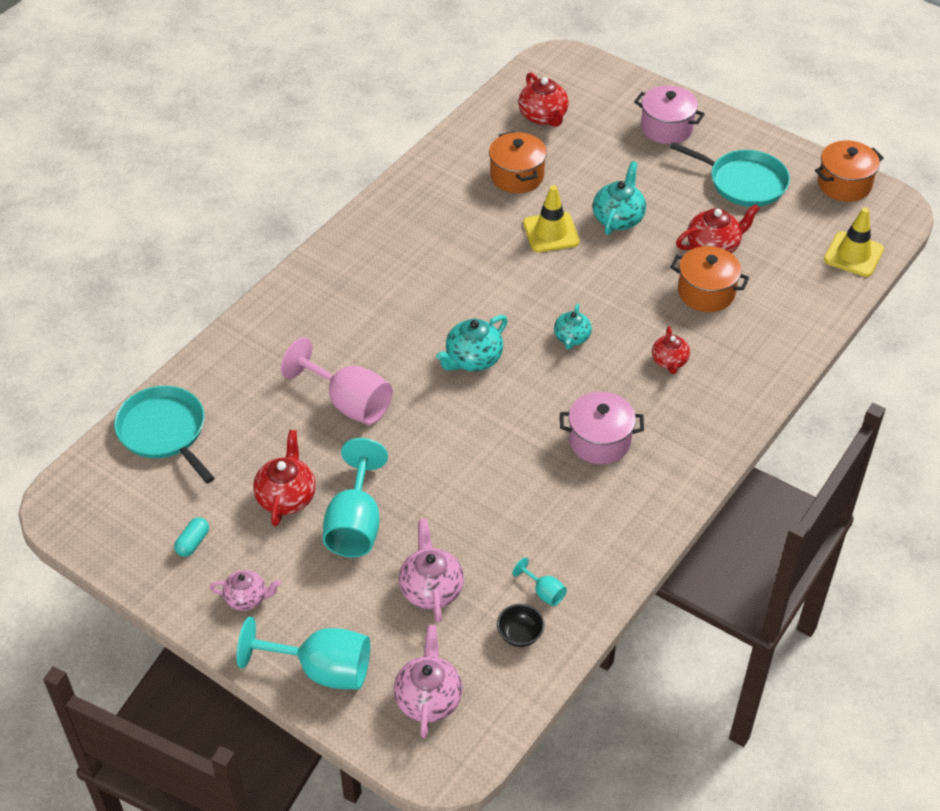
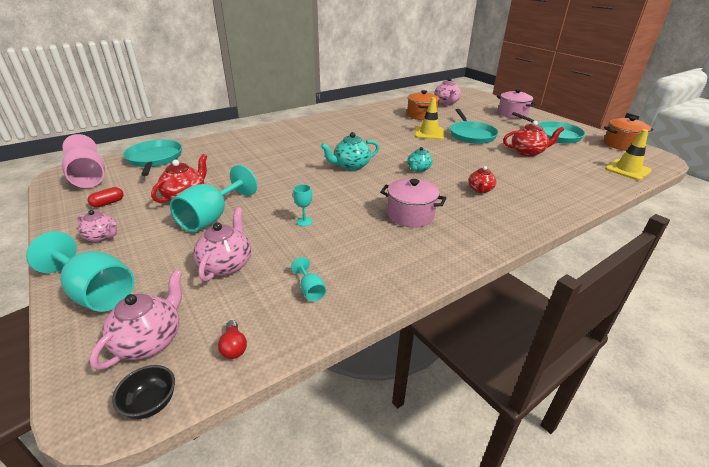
camera: 20 degrees right, 15 degrees down
turquoise capsule [174,517,209,557] -> red capsule [88,187,123,208]
pink goblet [281,337,393,425] -> pink goblet moved to [62,134,105,188]
black bowl [497,604,545,647] -> black bowl moved to [112,365,175,419]
red teapot [518,72,569,127] -> pink teapot [434,77,461,105]
turquoise teapot [593,161,646,235] -> turquoise pan [450,109,499,144]
orange pot [670,246,750,312] -> none
none -> red light bulb [218,320,247,359]
none -> turquoise goblet [293,184,313,226]

